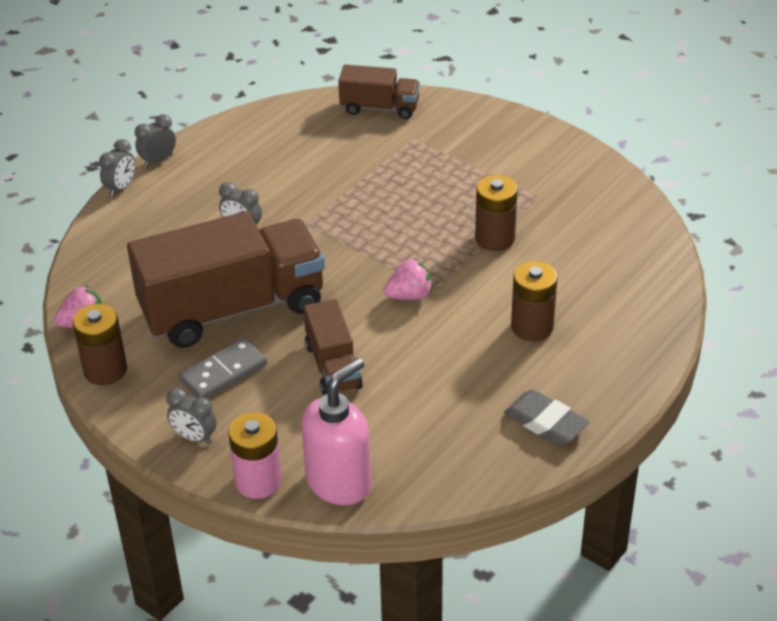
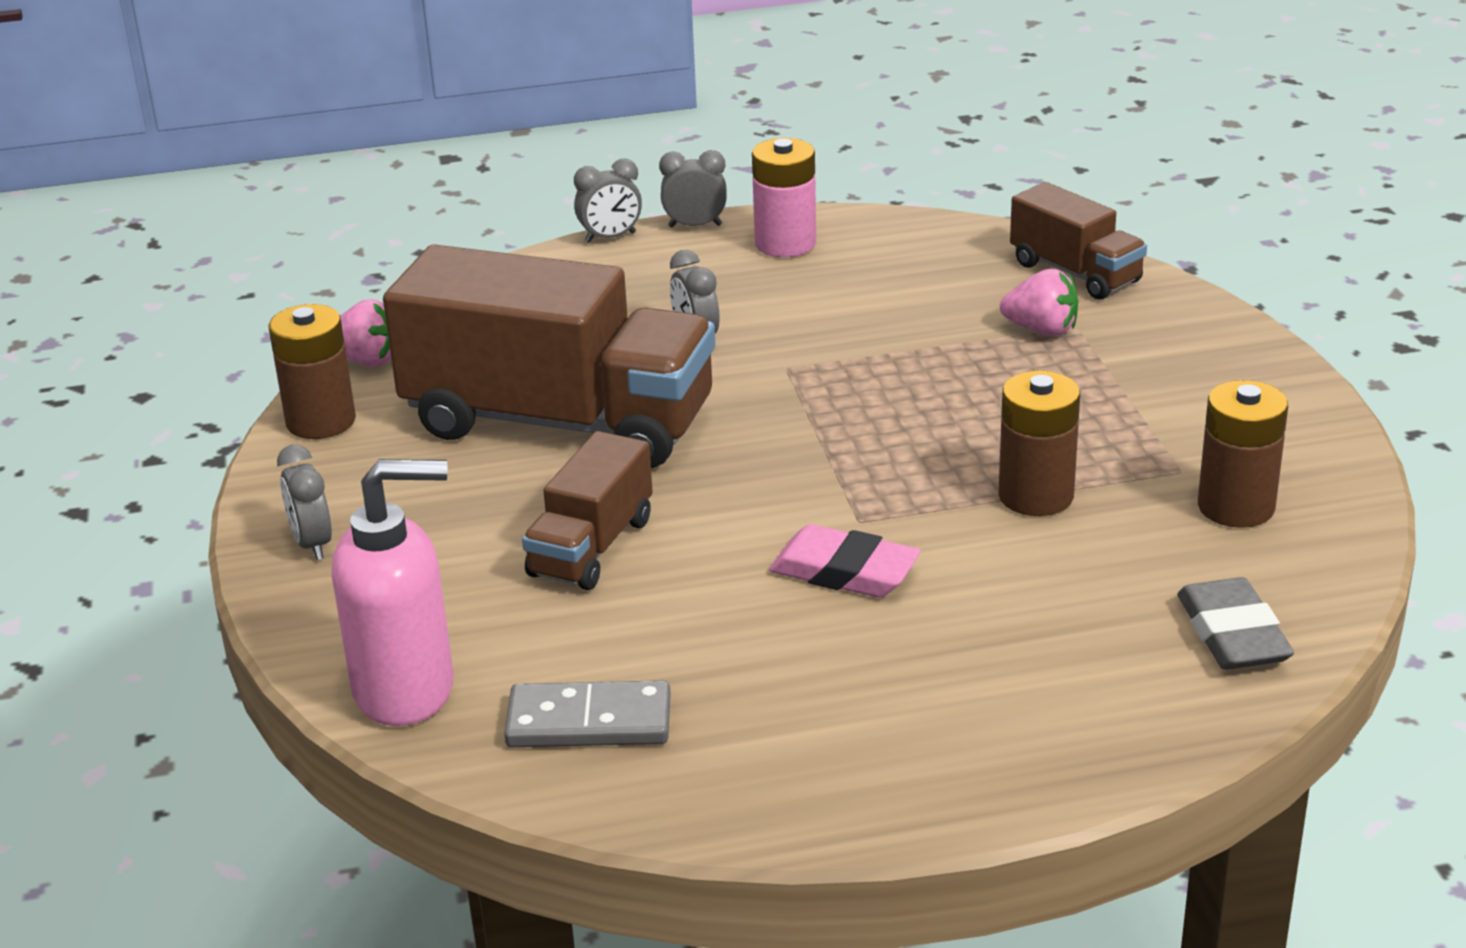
camera: 40 degrees right, 10 degrees down
grey domino [179,338,267,399] -> grey domino moved to [504,680,671,747]
pink battery [228,412,282,499] -> pink battery moved to [752,138,816,257]
pink strawberry [384,258,433,300] -> pink strawberry moved to [1000,269,1078,336]
grey eraser [504,390,590,445] -> grey eraser moved to [1177,577,1294,670]
brown battery [511,261,557,341] -> brown battery moved to [1198,380,1288,528]
none -> pink eraser [769,524,921,598]

